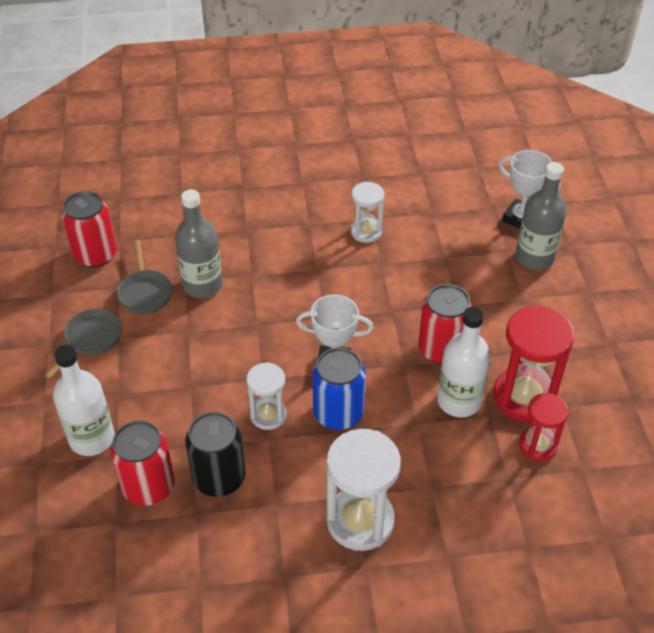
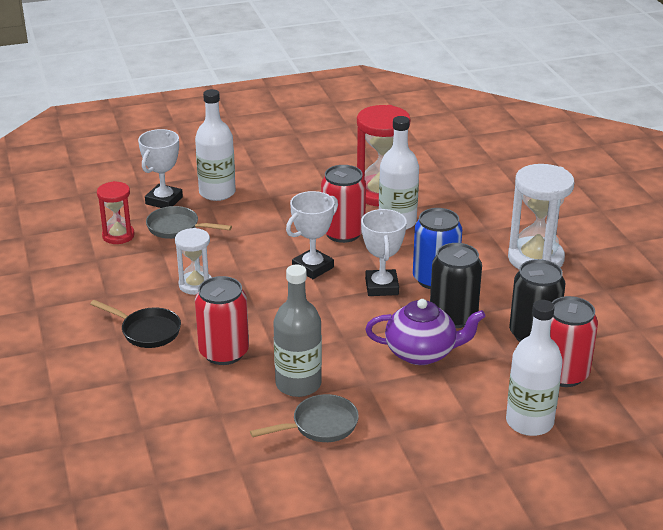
camera: 100 degrees left, 15 degrees down
grey pan [44,309,122,379] -> grey pan moved to [146,206,232,239]
red can [62,191,117,268] -> red can moved to [195,276,249,365]
white hourglass [246,362,287,430] -> black can [430,243,482,328]
grey bottle [515,162,567,270] -> white bottle [195,89,236,201]
red hourglass [519,393,569,461] -> red hourglass moved to [97,181,135,244]
none -> black pan [90,300,181,348]
none -> white trophy [286,191,338,279]
none -> purple teapot [365,299,486,365]

